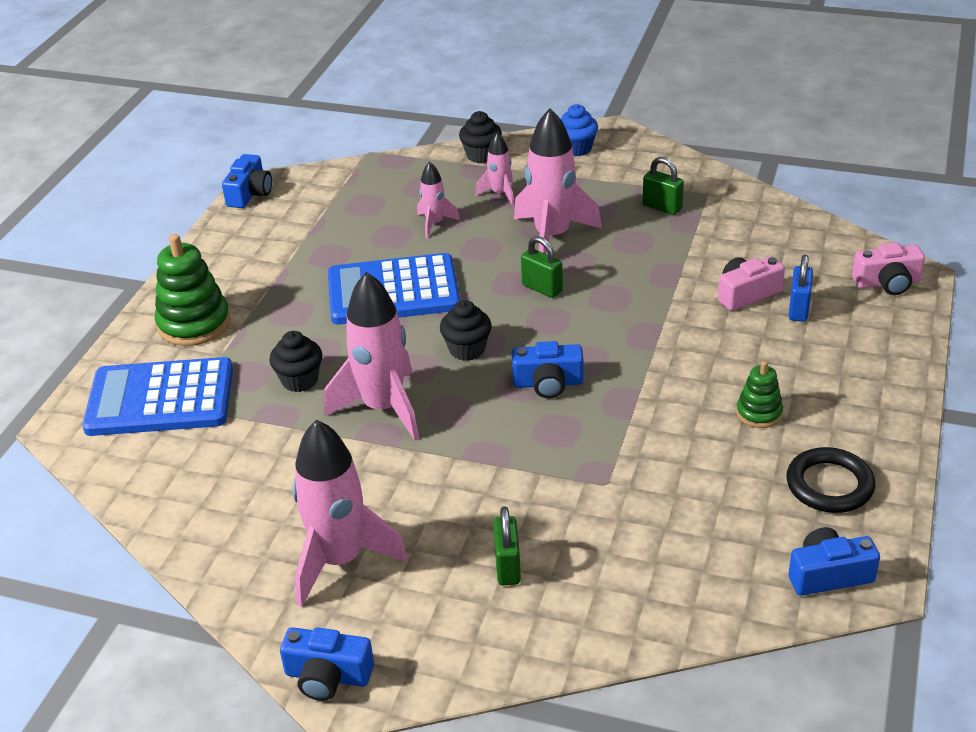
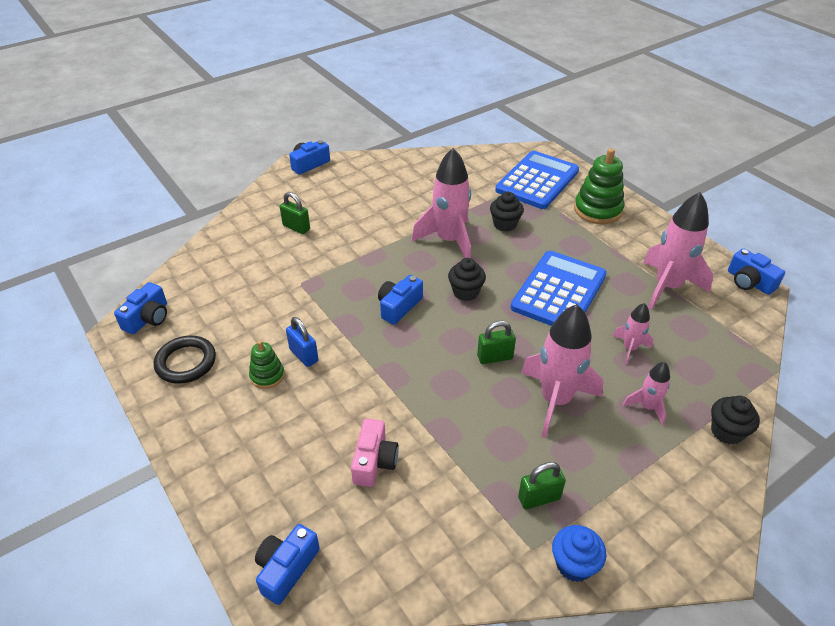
camera: 125 degrees right, 5 degrees up
pink rocket [292,420,408,607] -> pink rocket moved to [643,192,713,310]
blue cupcake [560,104,598,156] -> blue cupcake moved to [552,525,606,582]
blue padlock [789,255,813,322] -> blue padlock moved to [286,317,318,367]
pink camera [852,242,925,295] -> blue camera [255,524,320,605]

